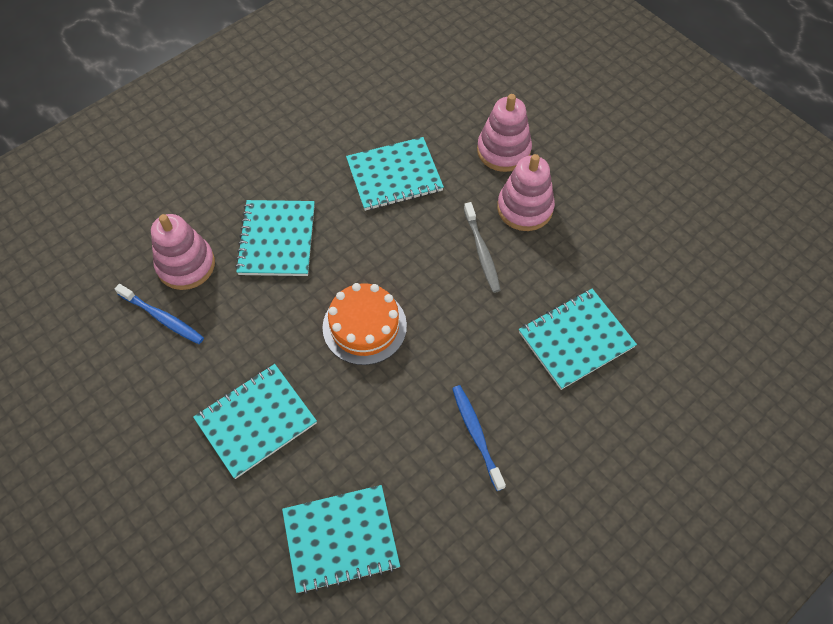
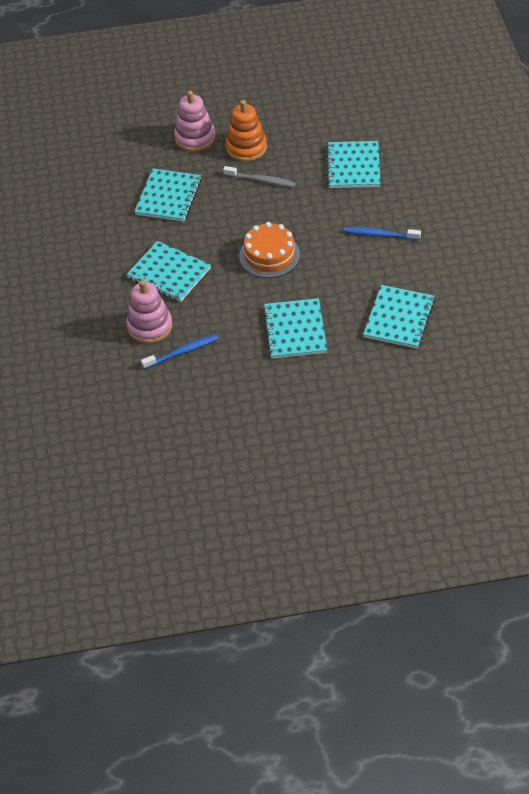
camera: 55 degrees left, 10 degrees down
pink stacking toy [497,154,555,231] -> orange stacking toy [226,100,267,162]

